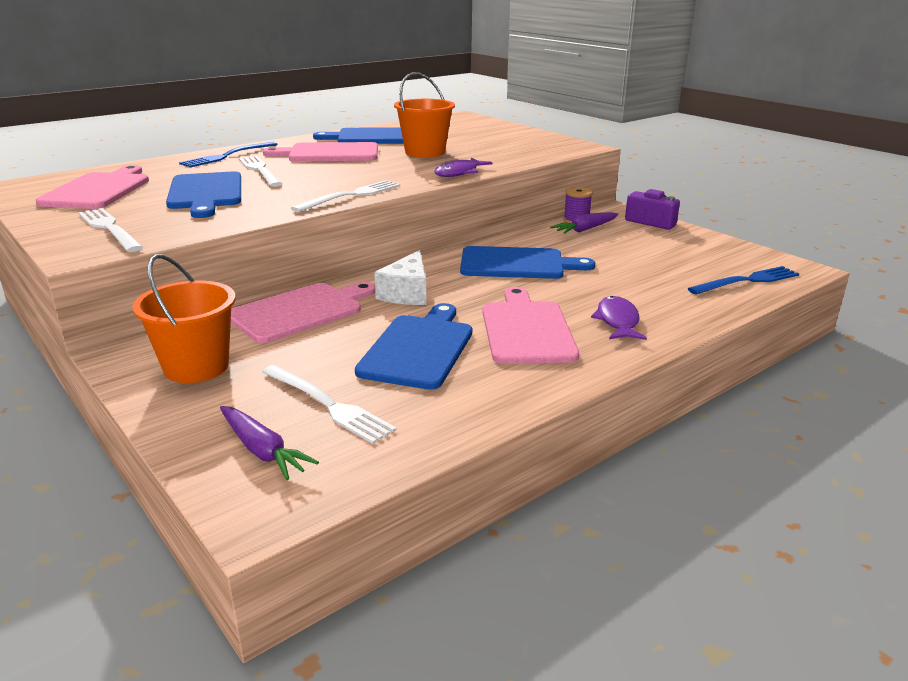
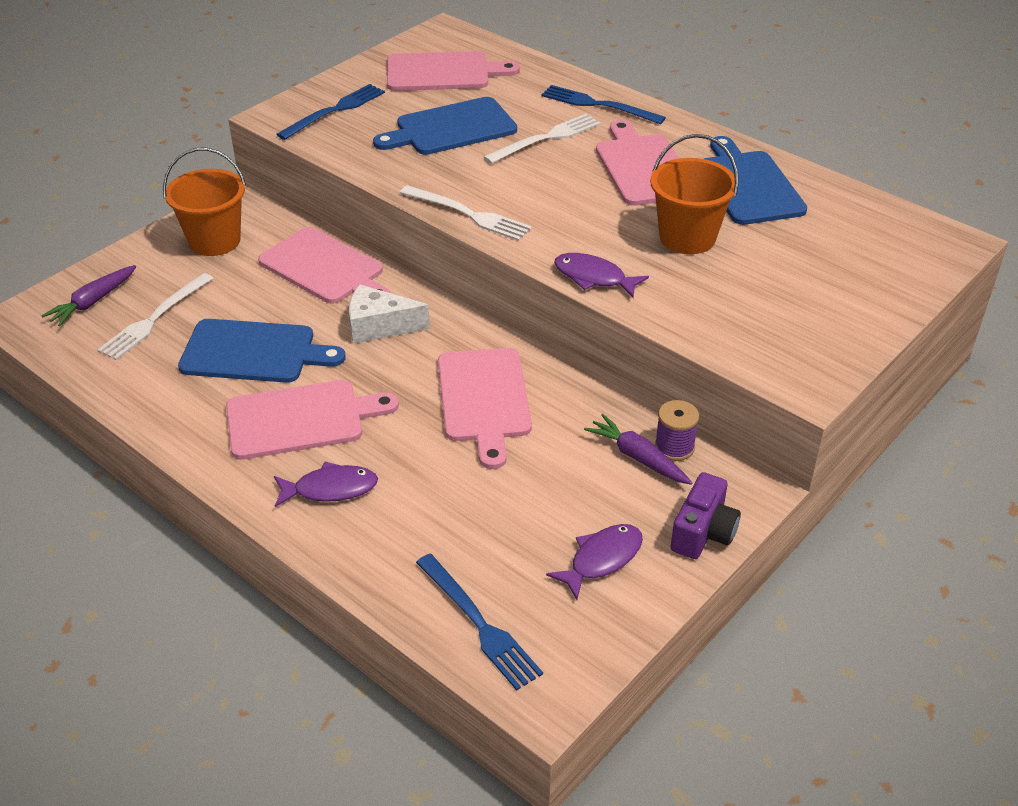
camera: 80 degrees right, 15 degrees up
white fork [78,208,143,252] -> blue fork [276,84,385,140]
blue cutting board [460,246,595,279] -> pink cutting board [438,348,532,469]
none -> purple fish [546,524,643,600]

